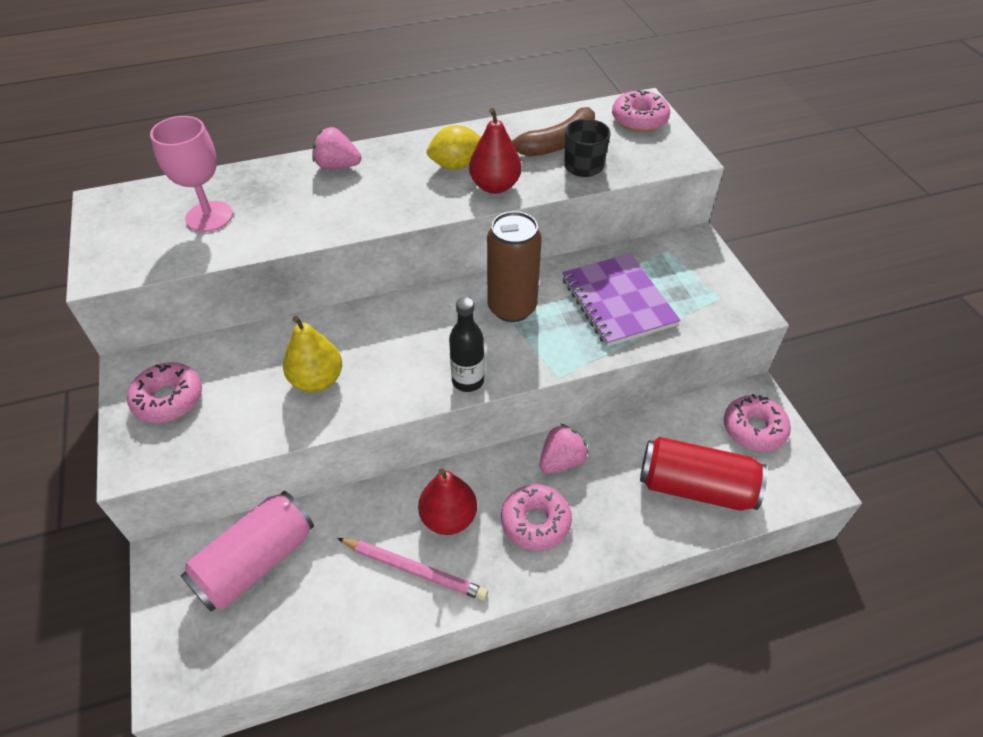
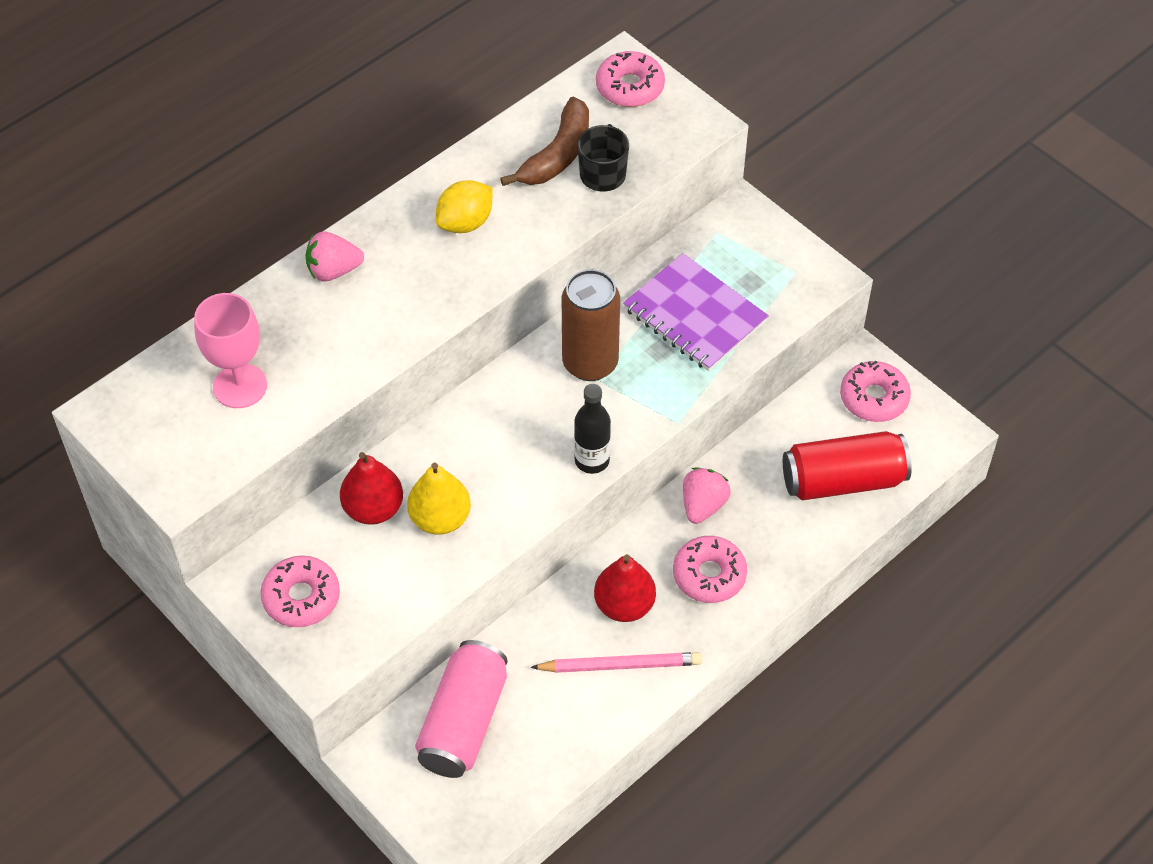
camera: 25 degrees left, 5 degrees up
red pear [469,108,522,194] -> red pear moved to [340,452,403,525]

